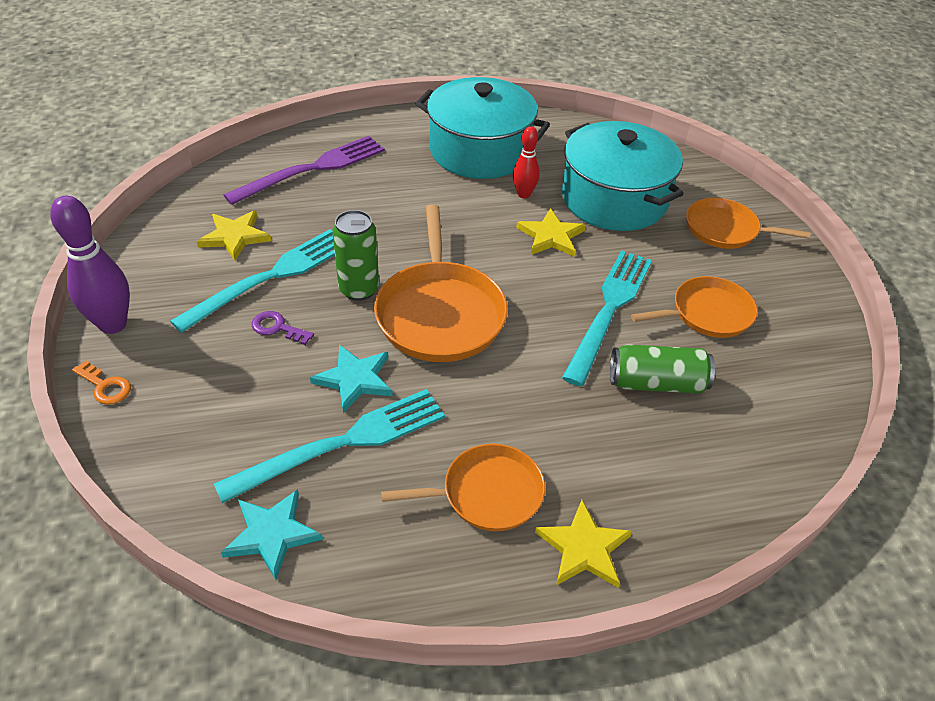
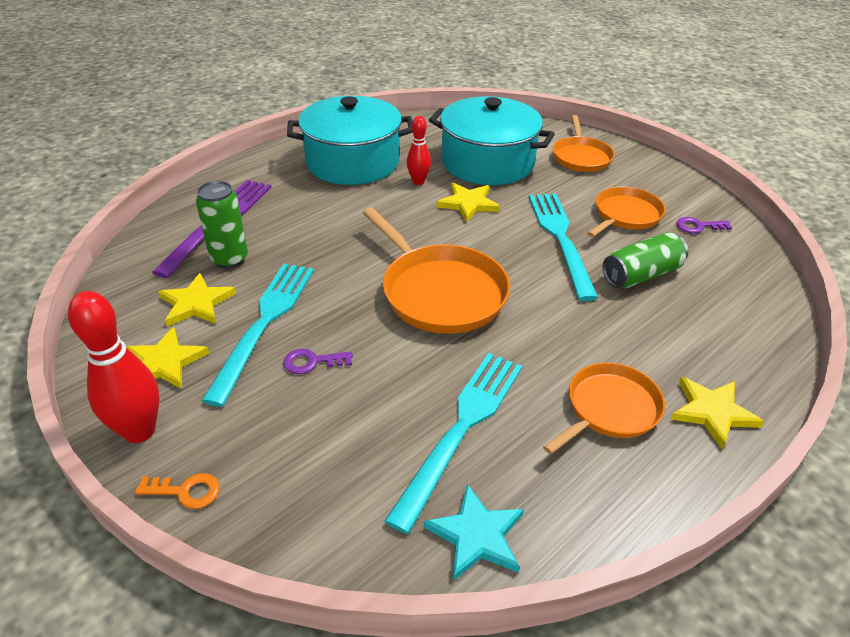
camera: 30 degrees left, 5 degrees down
purple bowling pin [50,196,130,334] -> red bowling pin [68,291,160,443]
turquoise star [310,345,393,413] -> none
green can [332,210,379,301] -> green can moved to [196,181,248,268]
orange pan [686,198,811,249] -> orange pan turned 75 degrees counterclockwise [553,115,615,172]
none -> yellow star [126,327,209,389]
none -> purple key [676,217,732,234]

